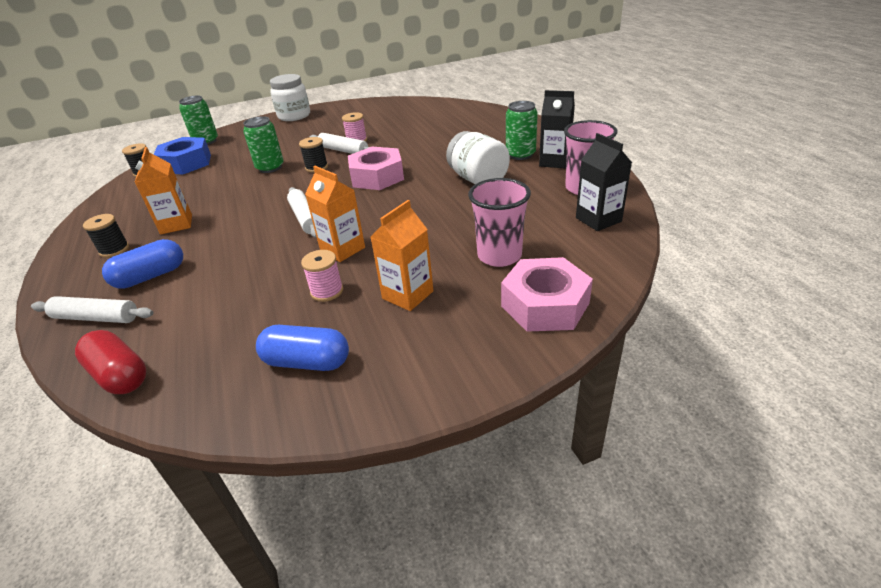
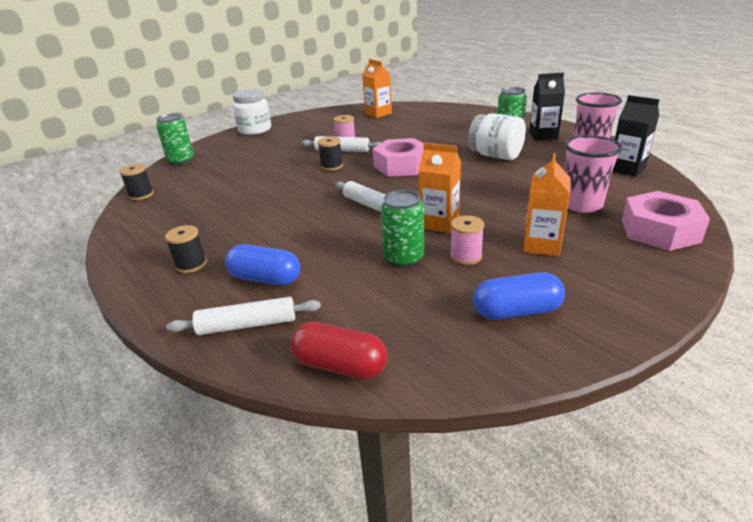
camera: 20 degrees left, 5 degrees down
blue capsule [102,239,183,289] -> blue capsule turned 75 degrees clockwise [225,244,300,286]
orange carton [135,147,192,234] -> orange carton moved to [362,59,392,118]
blue nut [153,137,211,174] -> none
green can [243,116,284,173] -> green can moved to [381,190,424,267]

